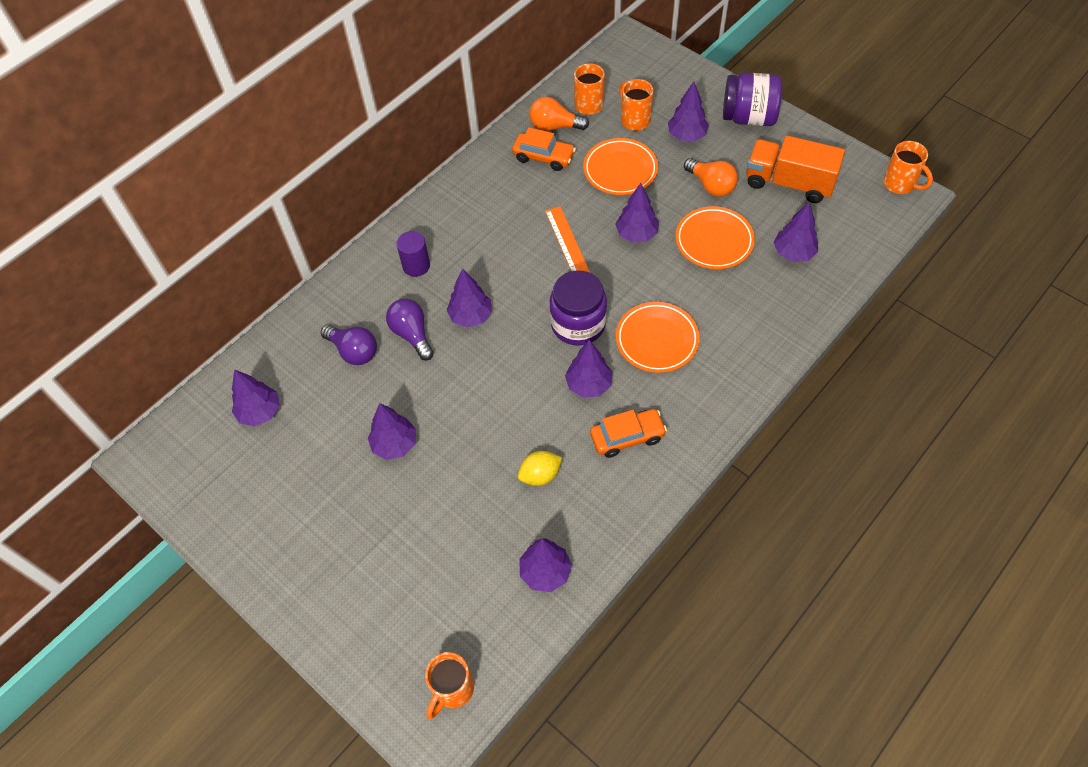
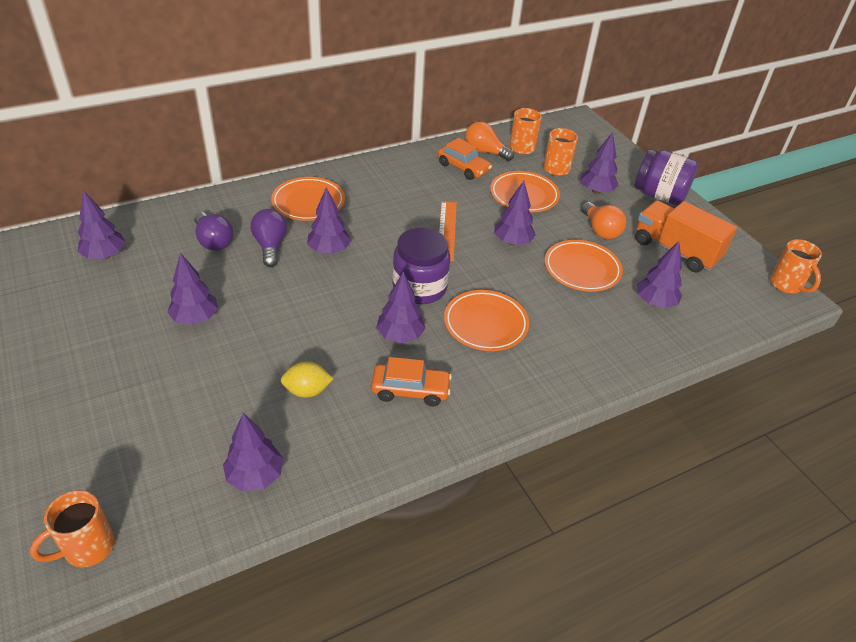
camera: 15 degrees right, 15 degrees down
purple cylinder [396,231,430,277] -> orange plate [271,177,345,221]

